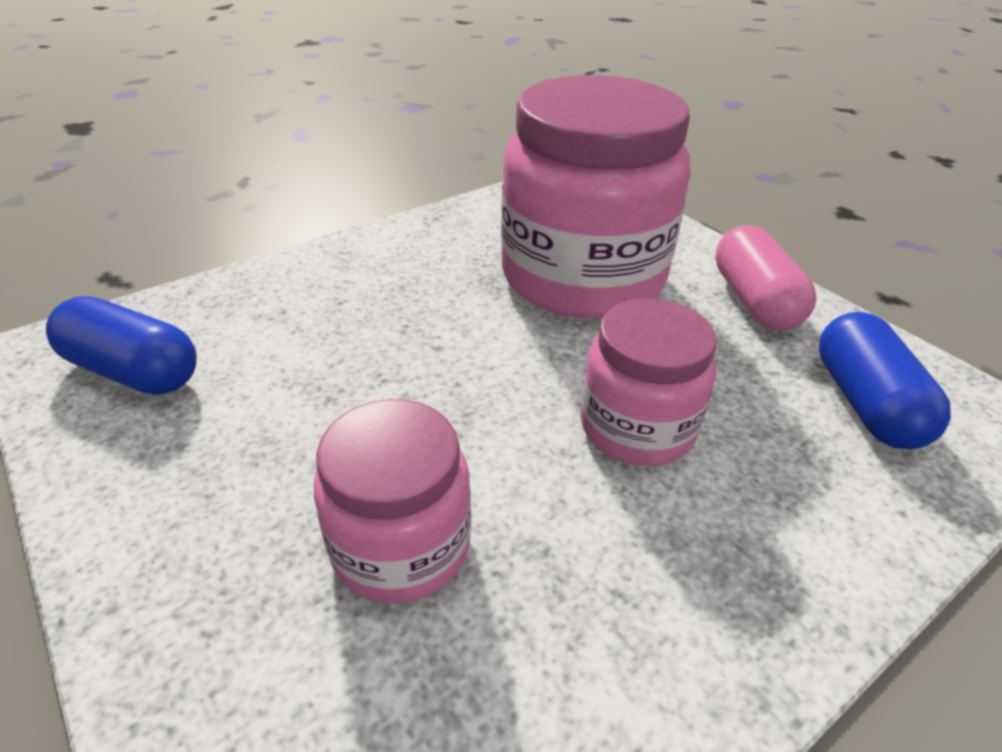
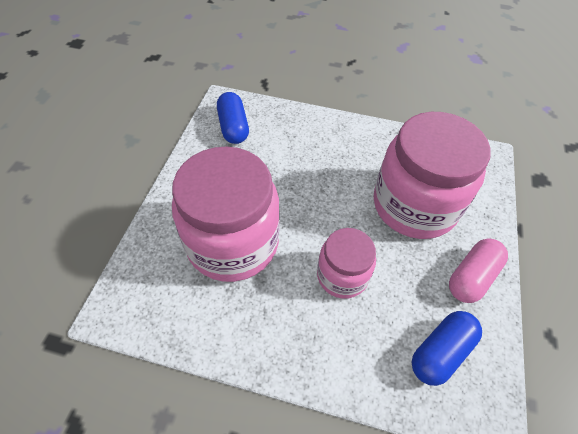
camera: 50 degrees right, 15 degrees up
pink jar [314,399,471,603] -> pink jar [172,146,280,282], size x1.84

